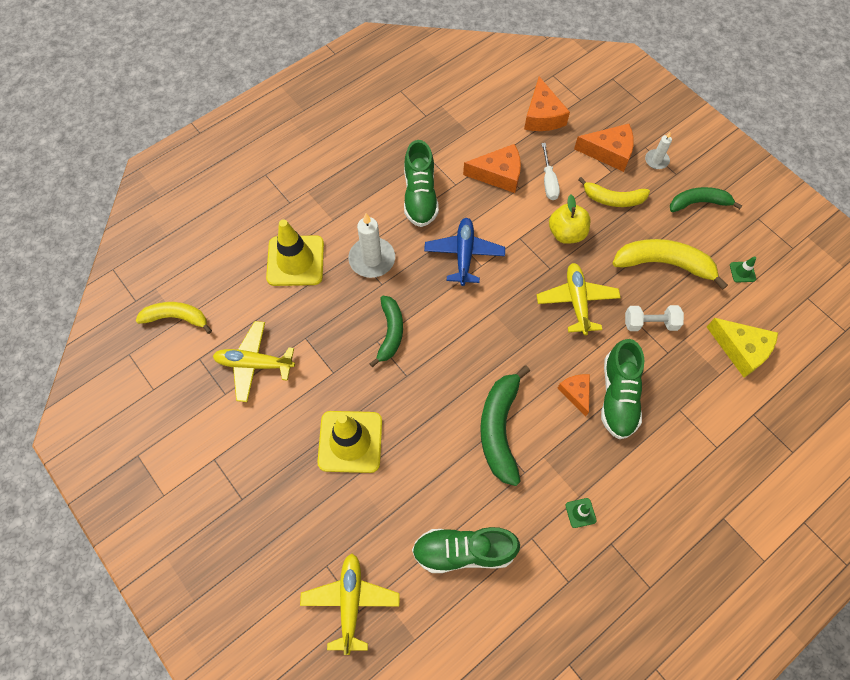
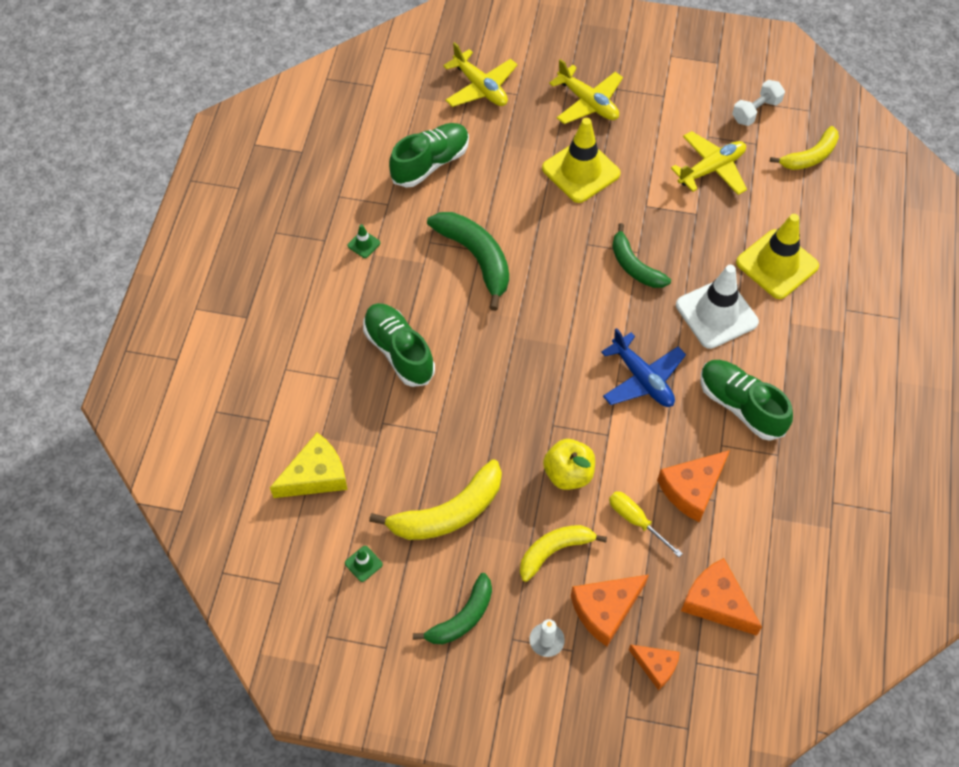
camera: 140 degrees right, 5 degrees down
white candle [348,213,395,278] -> white traffic cone [676,265,759,349]
yellow plane [537,263,621,335] -> yellow plane moved to [549,59,623,124]
white screwdriver [541,143,560,200] -> yellow screwdriver [609,491,683,557]
orange cheese [558,374,590,416] -> orange cheese moved to [629,645,680,690]
white dumbbell [625,305,684,331] -> white dumbbell moved to [732,80,785,126]
yellow cheese [707,318,778,378] -> yellow cheese turned 150 degrees clockwise [270,433,348,498]

